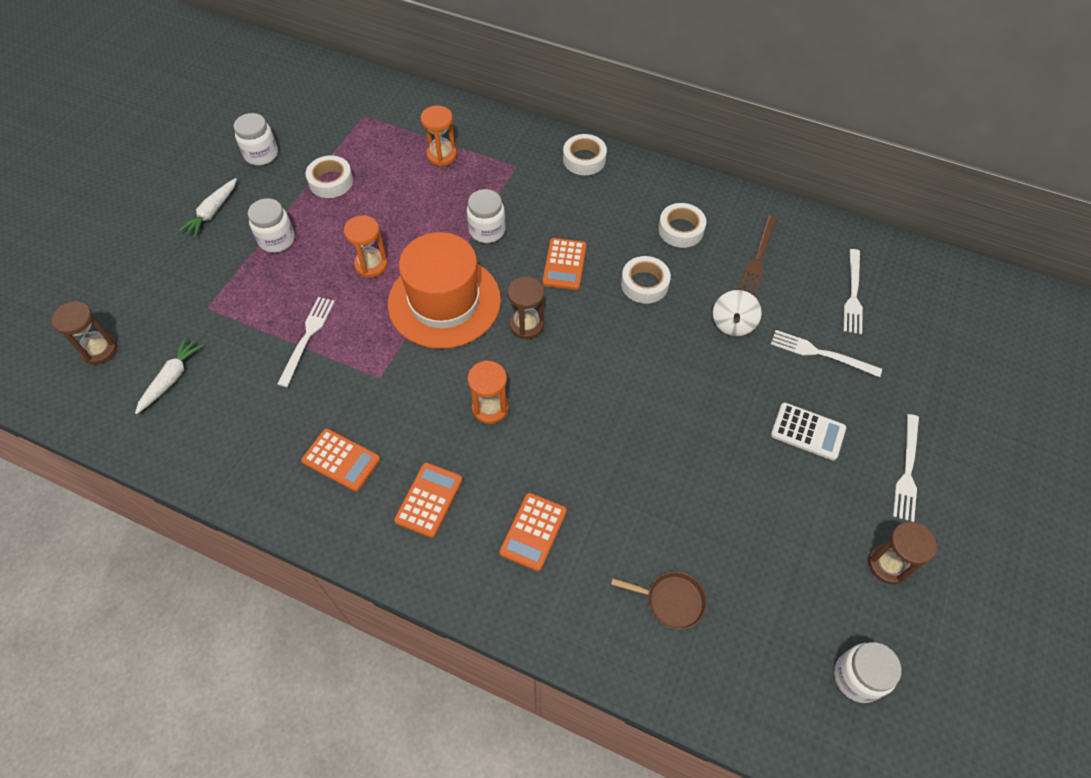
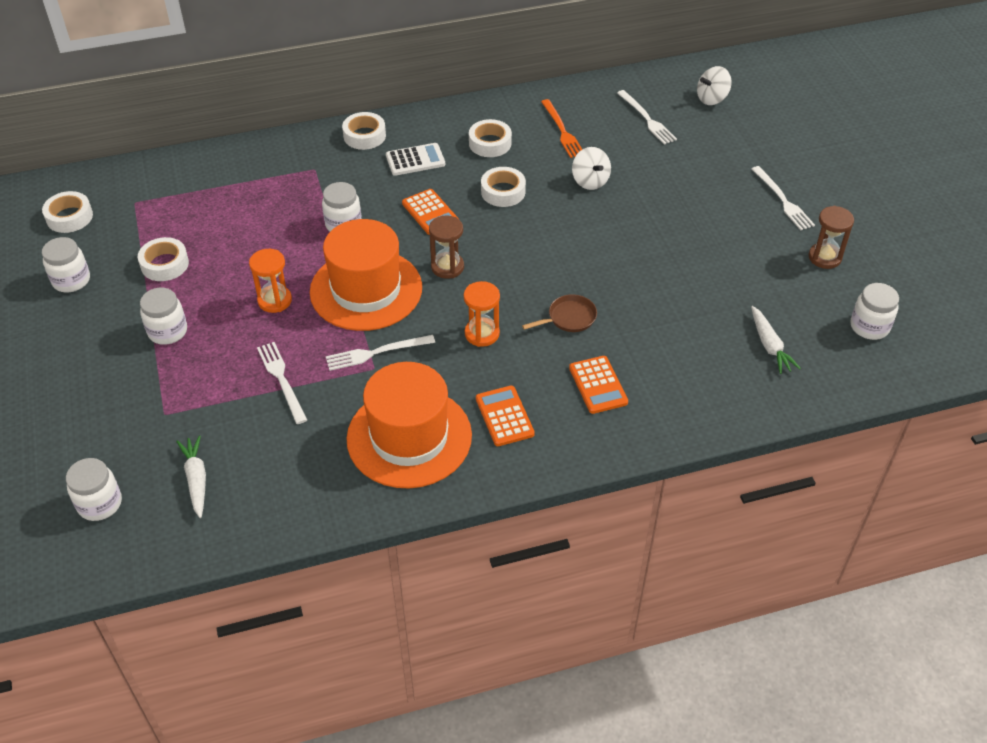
camera: 40 degrees left, 10 degrees down
brown hourglass [52,301,118,365] -> white jar [66,458,122,521]
white carrot [178,178,237,238] -> white carrot moved to [751,306,801,374]
orange calculator [301,429,380,492] -> orange hat [346,362,472,488]
orange hourglass [421,106,457,166] -> none
brown pan [611,571,707,629] -> brown pan moved to [522,294,597,332]
brown fork [739,216,777,294] -> orange fork [541,99,582,158]
white fork [771,330,882,377] -> white fork moved to [326,335,435,371]
white calculator [771,402,846,461] -> white calculator moved to [386,143,445,176]
none -> white tape [42,191,93,233]
none -> white spinning top [697,66,732,105]

